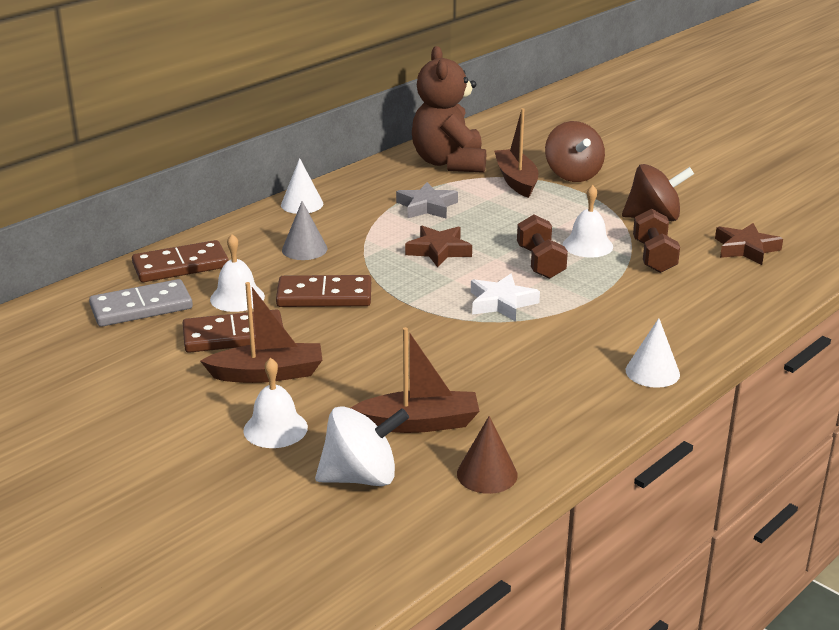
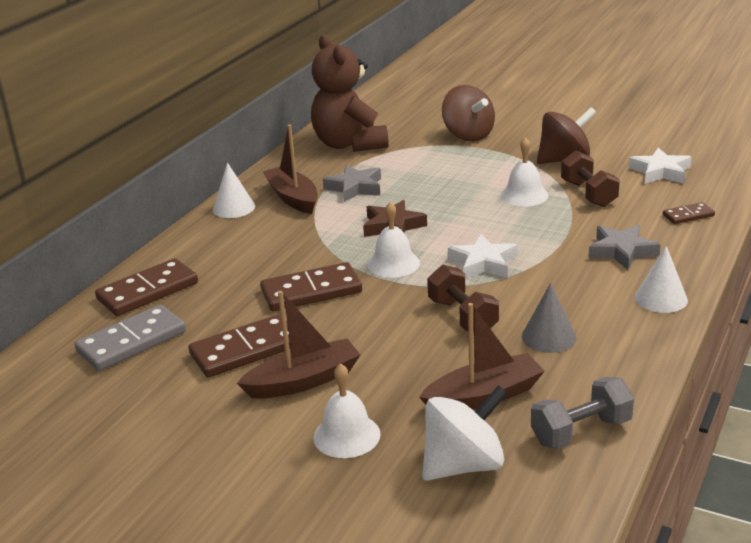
camera: 15 degrees left, 0 degrees up
white bell [210,234,265,312] -> white bell moved to [367,202,420,278]
grey cone [282,201,328,260] -> grey cone moved to [522,283,576,353]
brown cone [457,416,518,494] -> grey dumbbell [531,377,634,449]
brown boat [494,108,538,198] -> brown boat moved to [263,125,318,214]
brown dumbbell [517,215,568,279] -> brown dumbbell moved to [427,264,499,333]
brown star [715,223,783,265] -> white star [629,148,692,184]
none -> grey star [588,225,661,270]
none -> brown domino [663,202,715,224]

